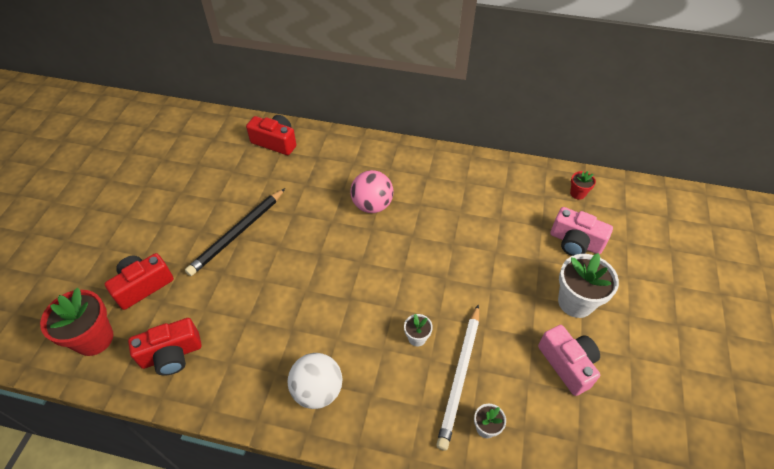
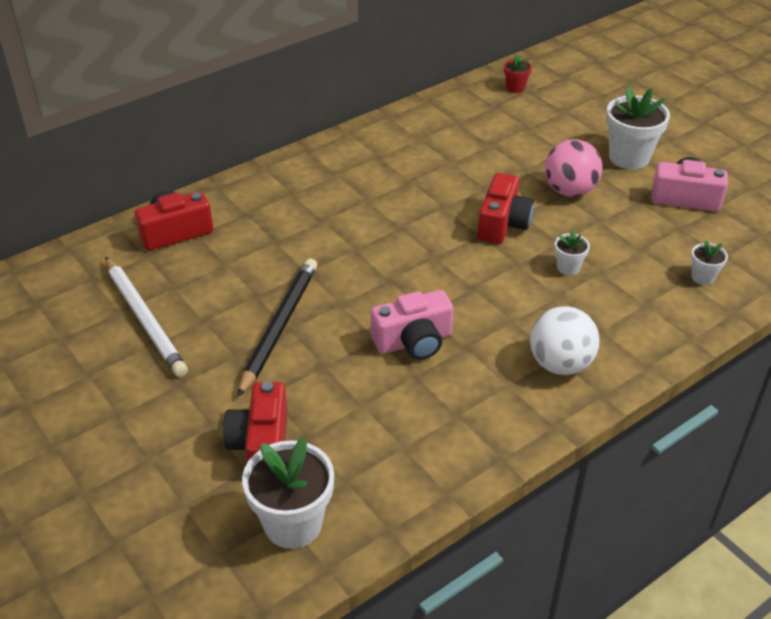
camera: 50 degrees left, 10 degrees down
red flower pot [40,288,113,356] -> white flower pot [242,438,334,549]
red camera [128,318,202,376] -> red camera moved to [477,173,534,244]
black pencil [185,188,285,276] -> black pencil turned 150 degrees counterclockwise [238,259,317,397]
pink ball [350,170,393,213] -> pink ball moved to [545,139,602,197]
white pencil [436,304,479,451] -> white pencil moved to [105,257,188,377]
pink camera [550,207,613,256] -> pink camera moved to [371,290,454,360]

